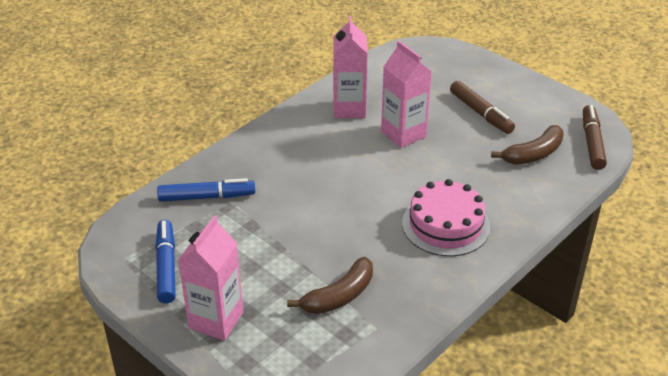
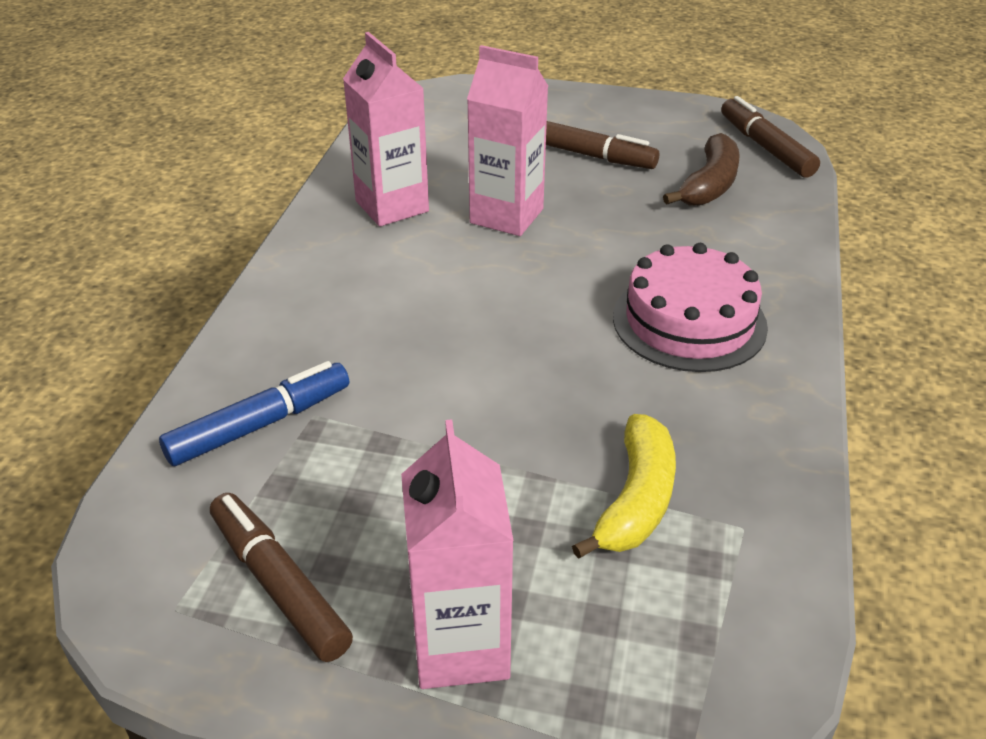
camera: 30 degrees left, 0 degrees up
blue marker [155,220,176,303] -> brown marker [210,493,353,662]
brown banana [287,257,373,314] -> yellow banana [572,414,676,559]

